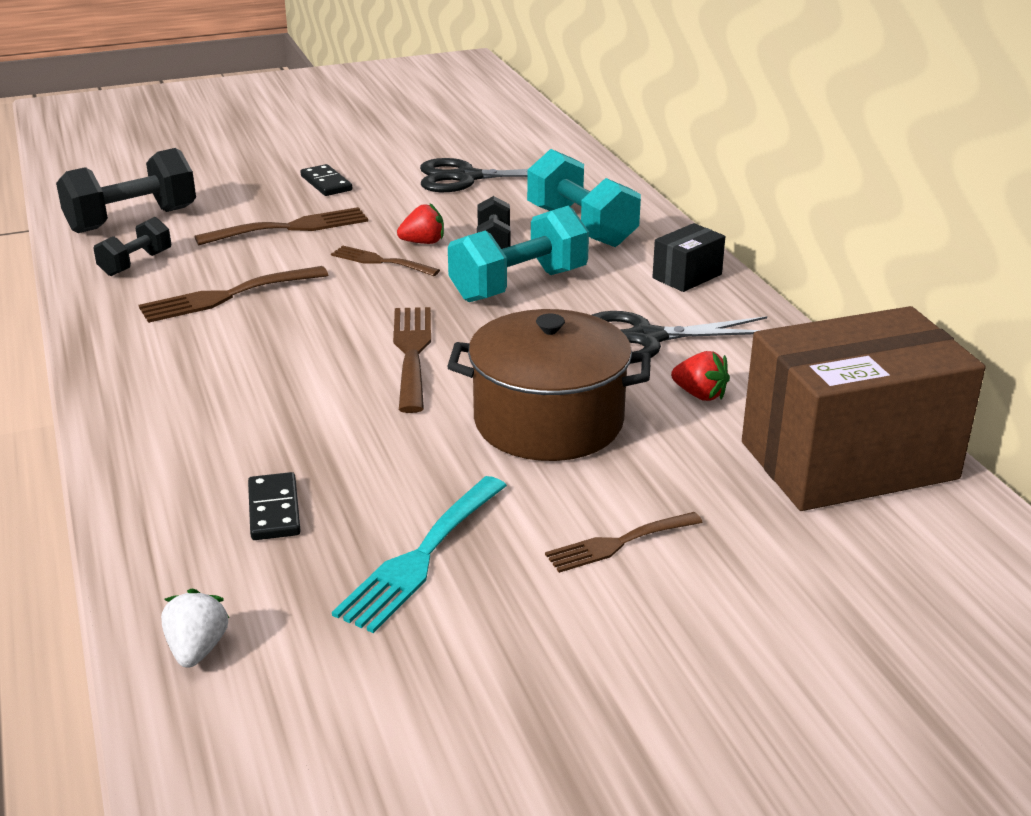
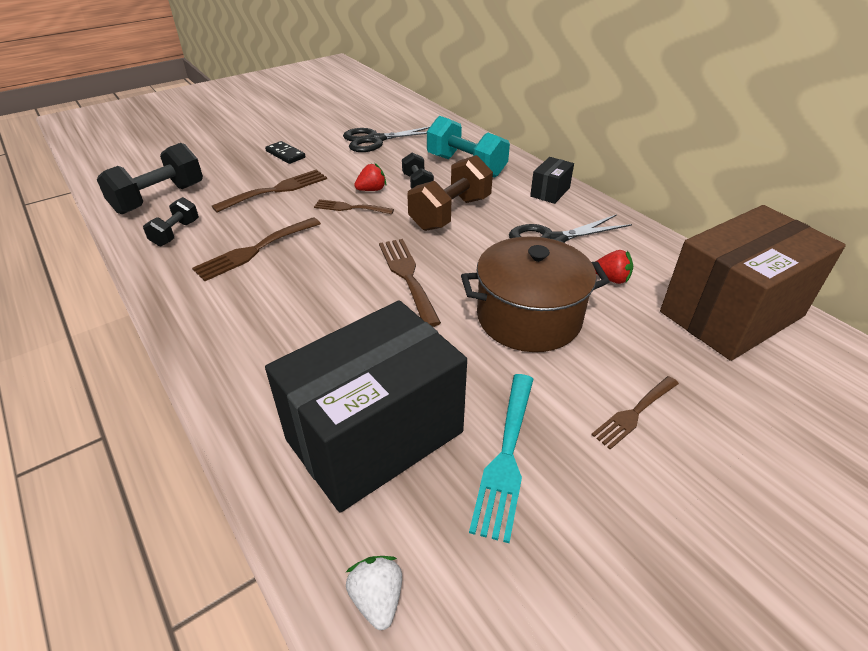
camera: 15 degrees left, 10 degrees up
black domino [248,472,301,540] -> black box [265,300,467,513]
turquoise dumbbell [448,206,589,302] -> brown dumbbell [407,155,493,231]

